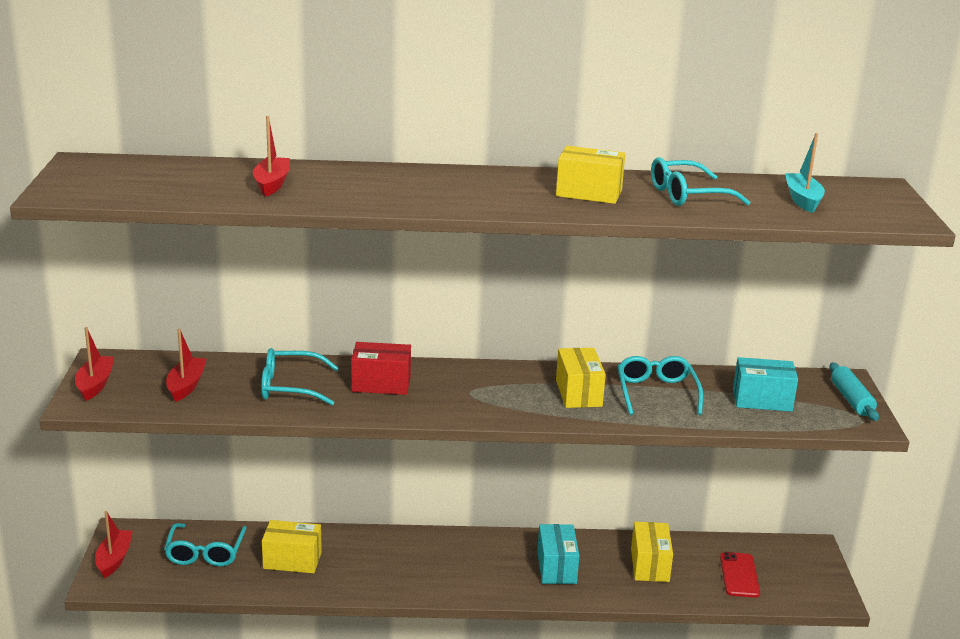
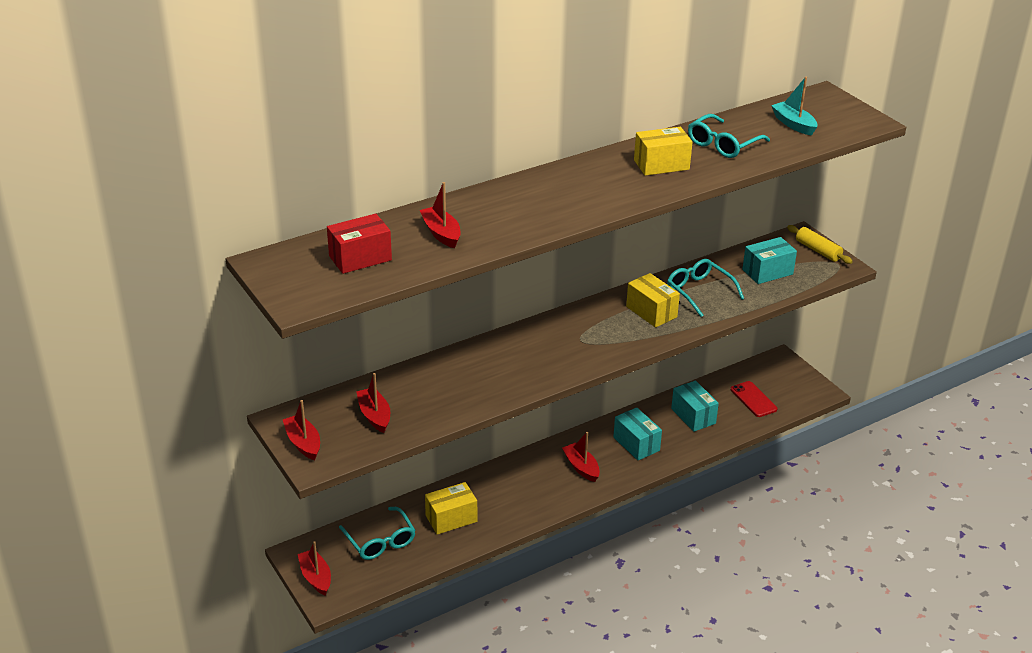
camera: 30 degrees left, 10 degrees up
turquoise glasses [261,348,339,405] -> none
red box [351,342,411,395] -> red box moved to [327,214,392,274]
yellow box [631,522,673,582] -> turquoise box [671,381,719,432]
turquoise rolling pin [830,363,879,421] -> yellow rolling pin [787,225,853,264]
none -> red boat [562,432,600,482]

